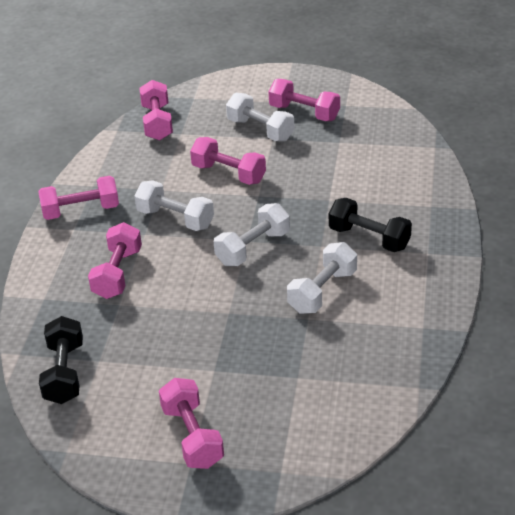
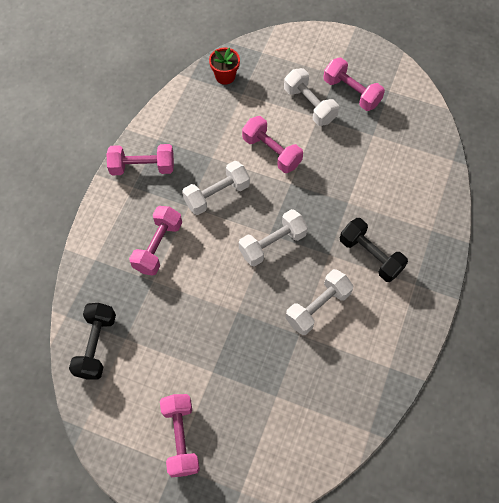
camera: 10 degrees right, 25 degrees up
white dumbbell [134,180,214,231] -> white dumbbell turned 75 degrees counterclockwise [182,161,250,215]
pink dumbbell [139,80,173,141] -> red flower pot [209,48,240,85]

